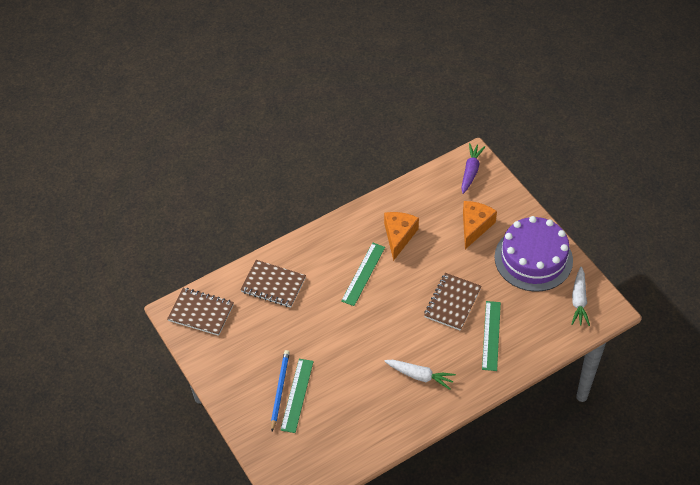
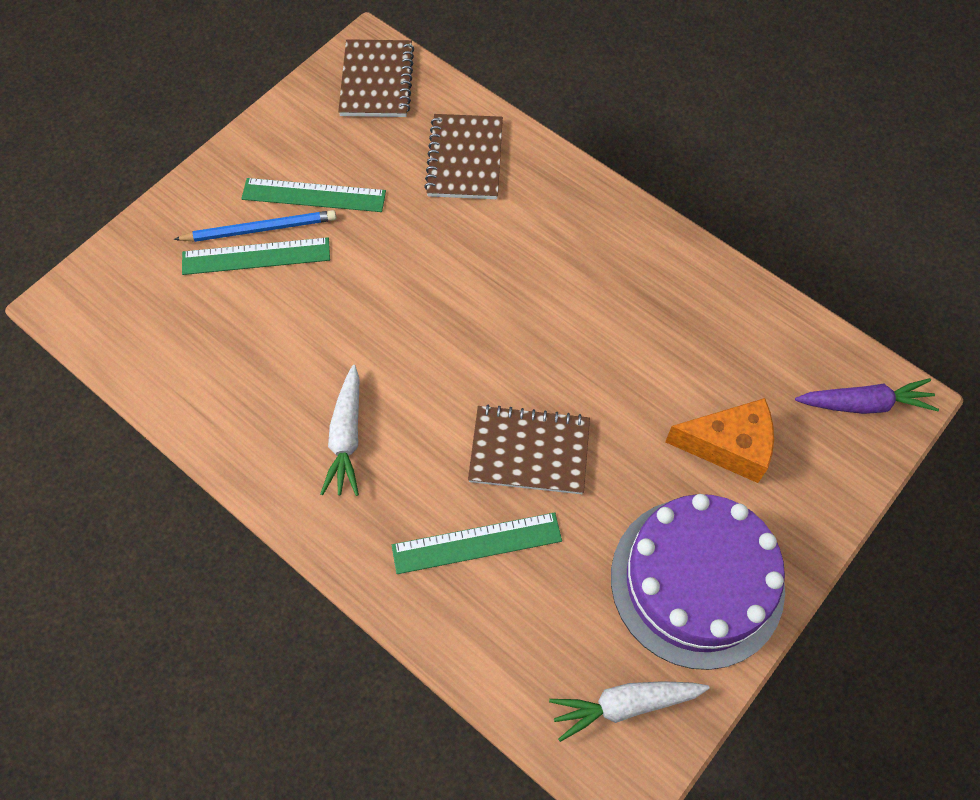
camera: 70 degrees right, 10 degrees up
green ruler [341,243,385,306] -> green ruler moved to [241,178,386,212]
orange cheese [384,212,419,261] -> none

